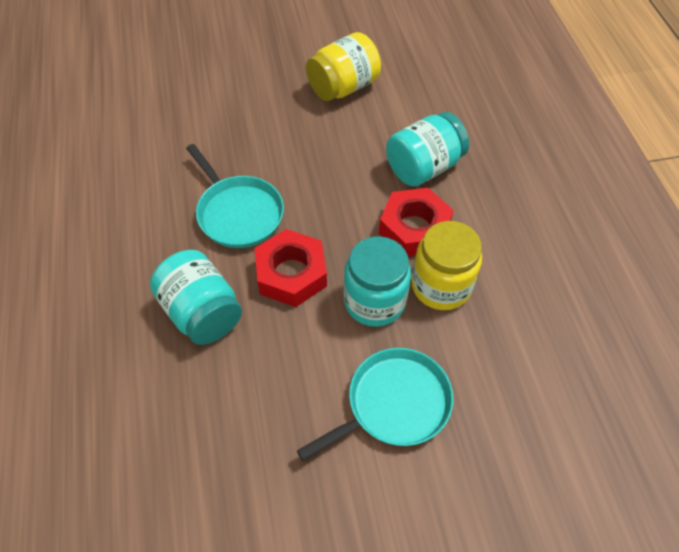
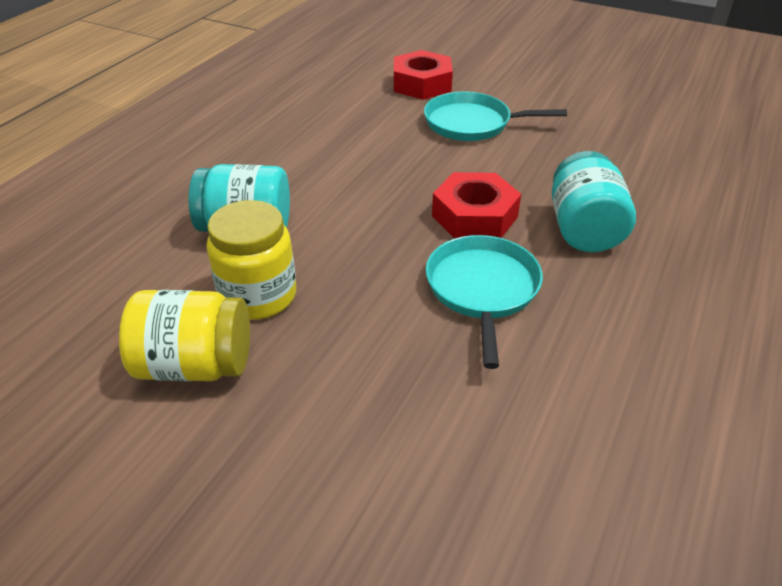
camera: 140 degrees left, 15 degrees down
turquoise jar [343,236,411,327] -> none
red nut [379,188,454,257] -> red nut moved to [394,50,453,100]
yellow jar [411,221,482,310] -> yellow jar moved to [207,200,296,320]

